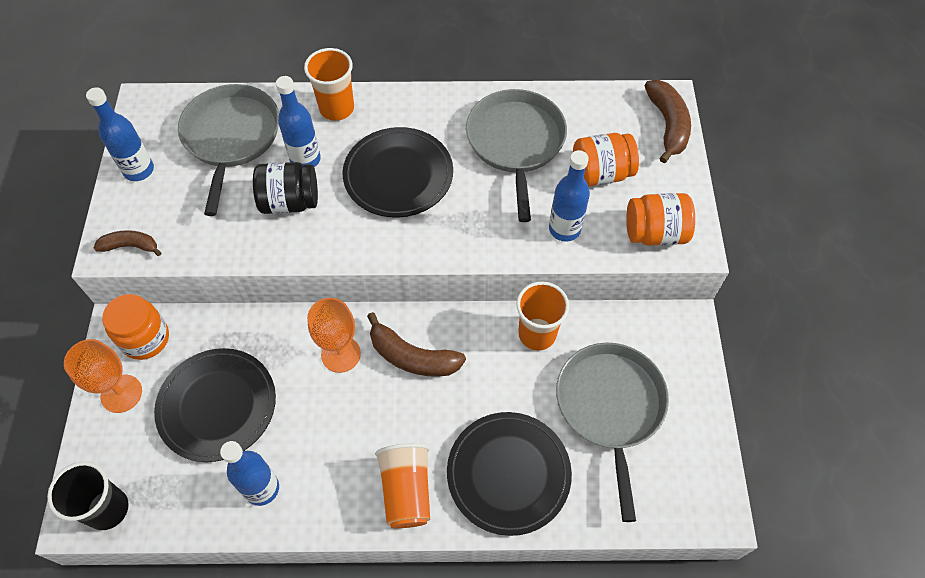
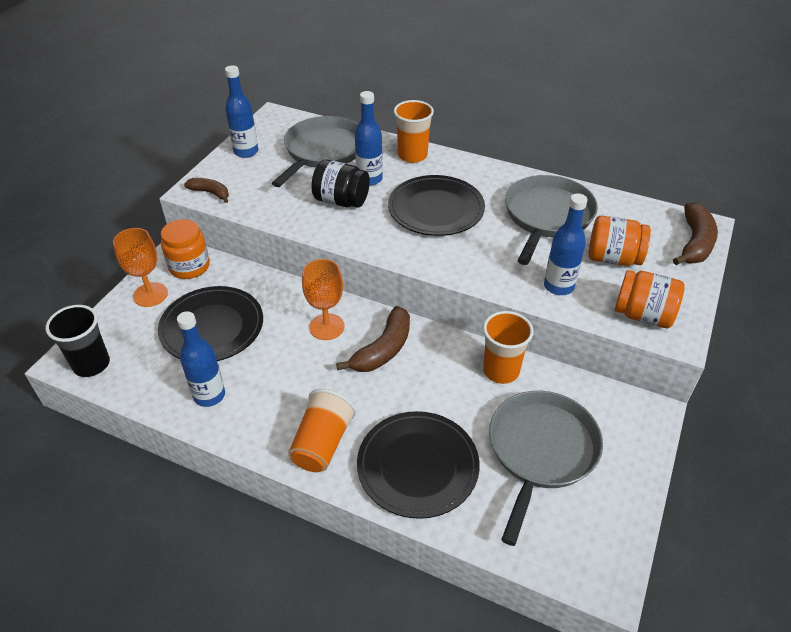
camera: 25 degrees right, 15 degrees down
brown banana [367,312,466,377] -> brown banana turned 105 degrees counterclockwise [336,306,410,372]

